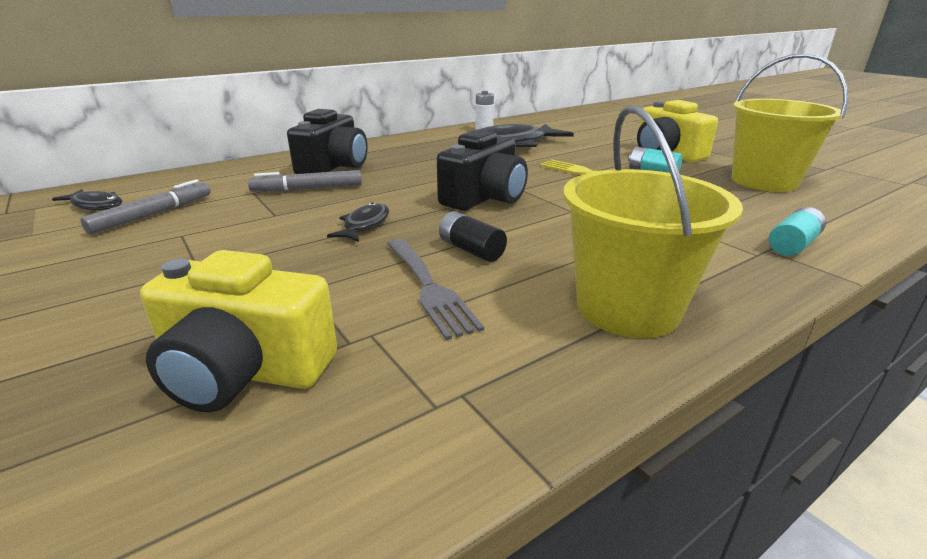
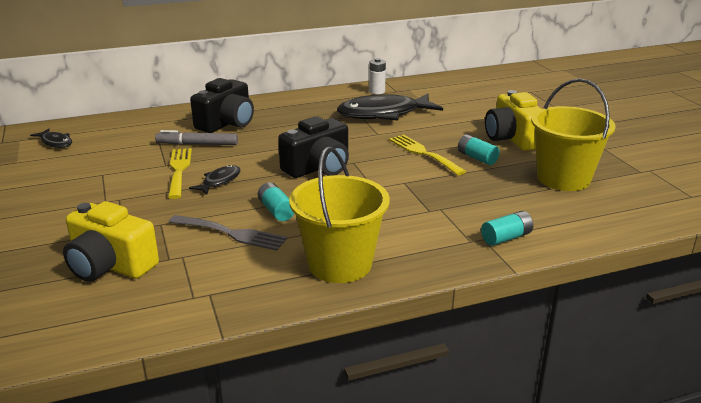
camera: 15 degrees right, 0 degrees up
grey marker [80,179,210,234] -> none
grey fork [387,239,484,340] -> grey fork turned 60 degrees counterclockwise [169,215,287,251]
black battery [439,211,507,262] -> turquoise battery [258,182,294,221]
none -> yellow fork [168,148,192,199]

